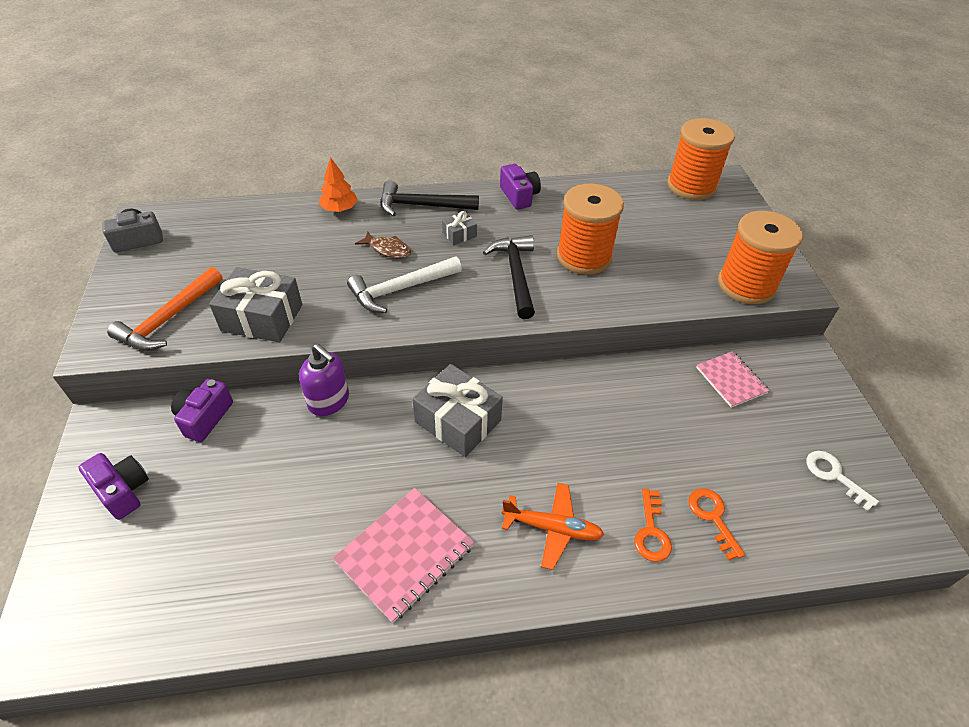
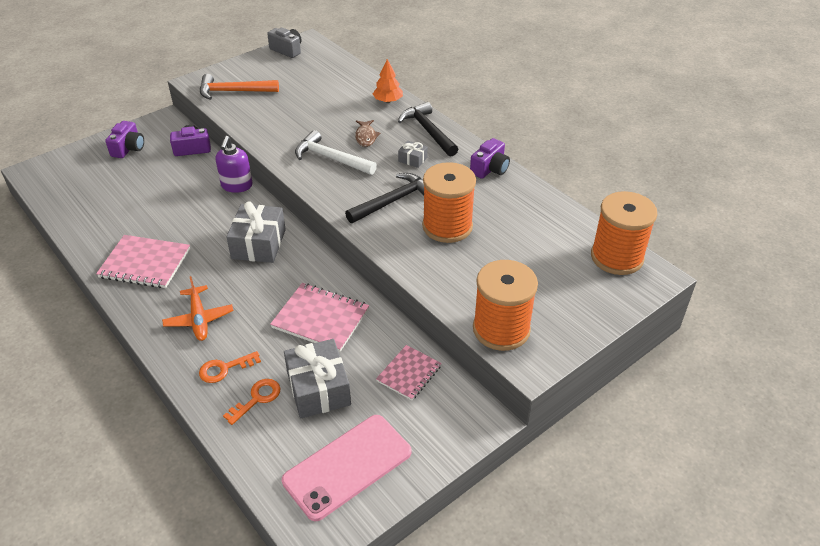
camera: 60 degrees right, 5 degrees down
grey gift [209,267,302,342] -> grey gift moved to [284,339,351,418]
white key [806,451,879,511] -> pink phone [282,415,412,521]
none -> pink notebook [270,283,369,352]

